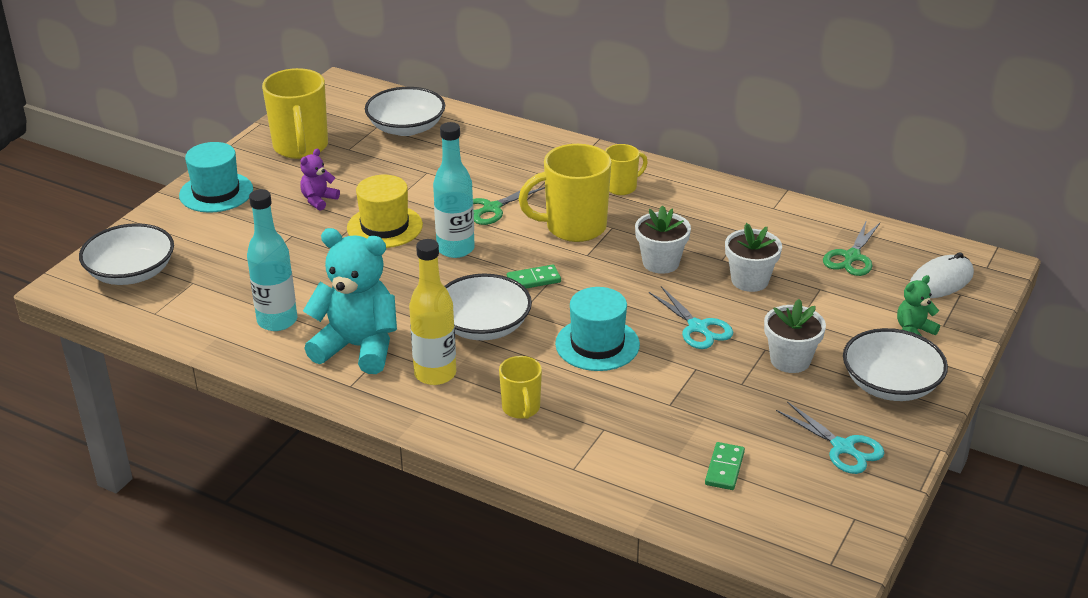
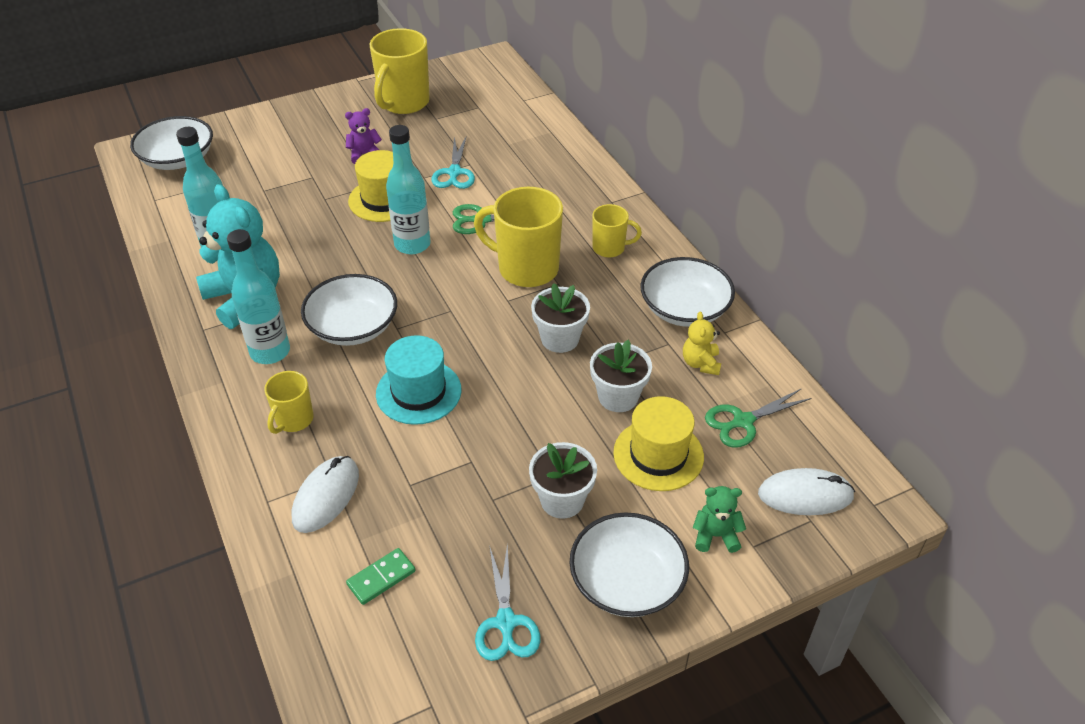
camera: 35 degrees right, 10 degrees up
turquoise hat [179,142,253,212] -> none
white bowl [365,87,445,136] -> white bowl moved to [640,257,735,327]
yellow bottle [409,239,456,385] -> turquoise bottle [227,229,290,364]
green domino [507,265,561,288] -> none
turquoise scissors [649,286,733,349] -> turquoise scissors moved to [432,135,475,189]
none -> white mouse [292,456,359,533]
none -> yellow hat [613,396,704,491]
none -> yellow teddy bear [683,312,721,375]

